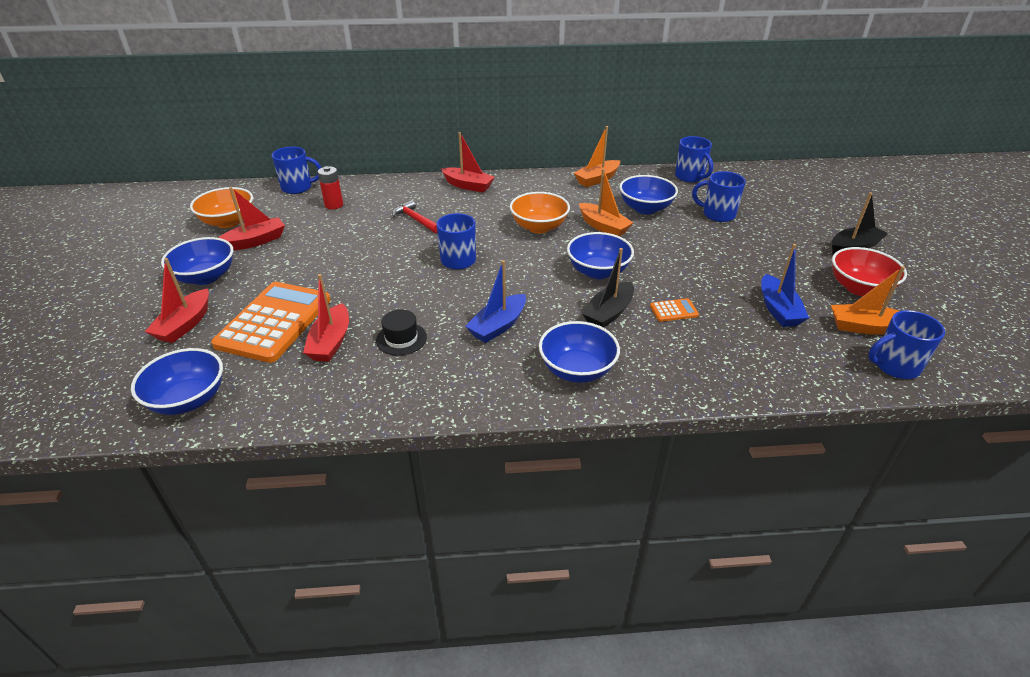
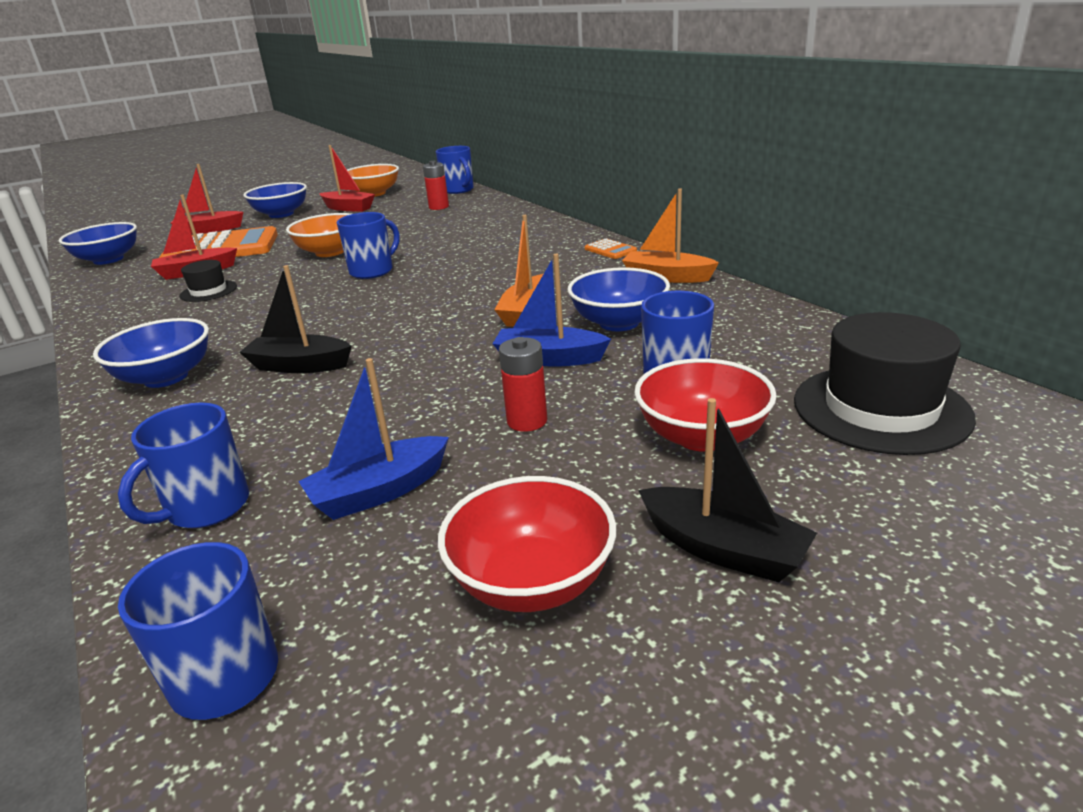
camera: 65 degrees right, 10 degrees down
red hammer [392,200,437,233] -> none
red boat [441,132,495,192] -> none
blue boat [465,260,526,343] -> blue boat moved to [492,254,611,367]
orange bowl [510,192,570,233] -> orange bowl moved to [286,213,351,257]
blue bowl [567,232,634,279] -> none
orange calculator [650,298,699,322] -> orange calculator moved to [585,239,637,259]
blue mug [675,136,713,182] -> blue mug moved to [118,403,249,528]
orange boat [831,266,905,335] -> none
none -> red battery [499,337,547,432]
none -> red bowl [634,358,777,452]
none -> black hat [794,312,976,455]

